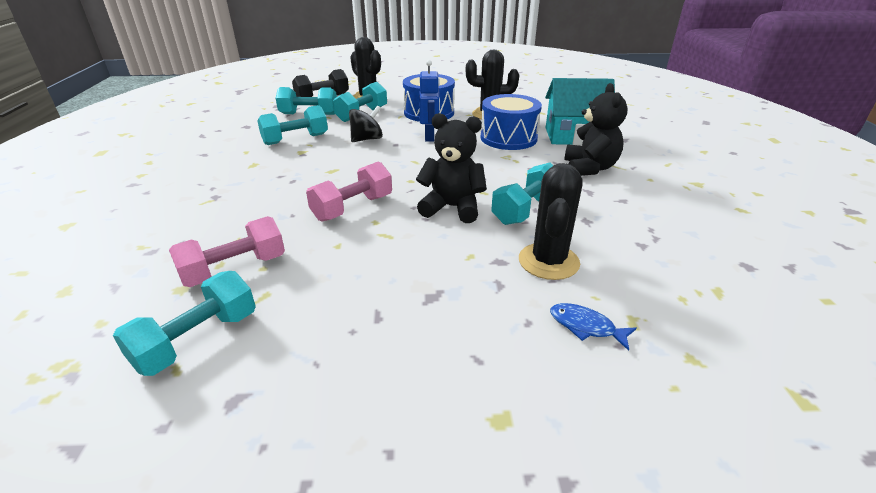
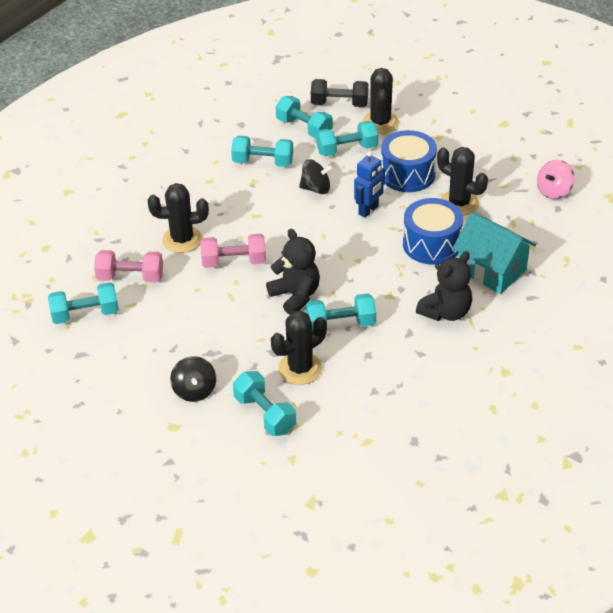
camera: 40 degrees right, 10 degrees up
blue fish [550,303,637,351] -> turquoise dumbbell [233,371,296,436]
none -> black cactus [148,183,209,253]
none -> black spinning top [170,356,216,402]
none -> pink spinning top [537,160,574,199]

